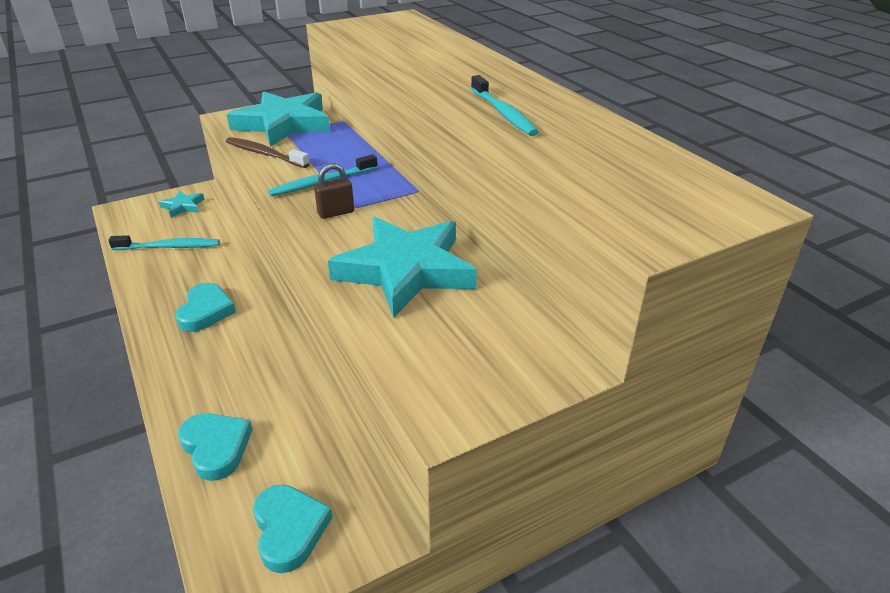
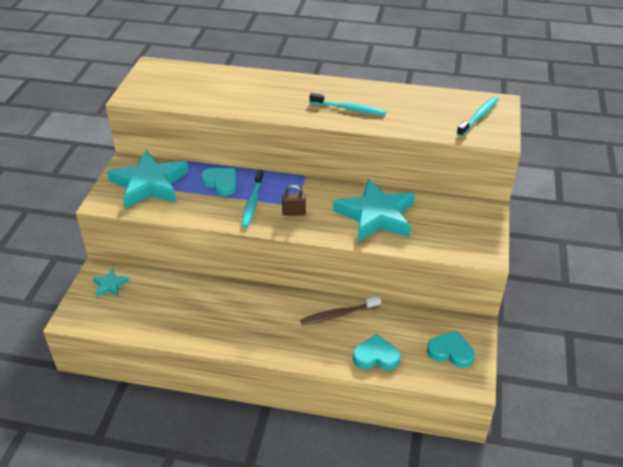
camera: 50 degrees left, 5 degrees up
turquoise toothbrush [108,235,220,250] -> turquoise toothbrush moved to [456,97,499,137]
turquoise heart [175,283,236,332] -> turquoise heart moved to [201,168,237,196]
brown toothbrush [226,137,310,168] -> brown toothbrush moved to [300,296,381,325]
brown padlock [314,163,354,219] -> brown padlock turned 75 degrees clockwise [282,185,306,215]

